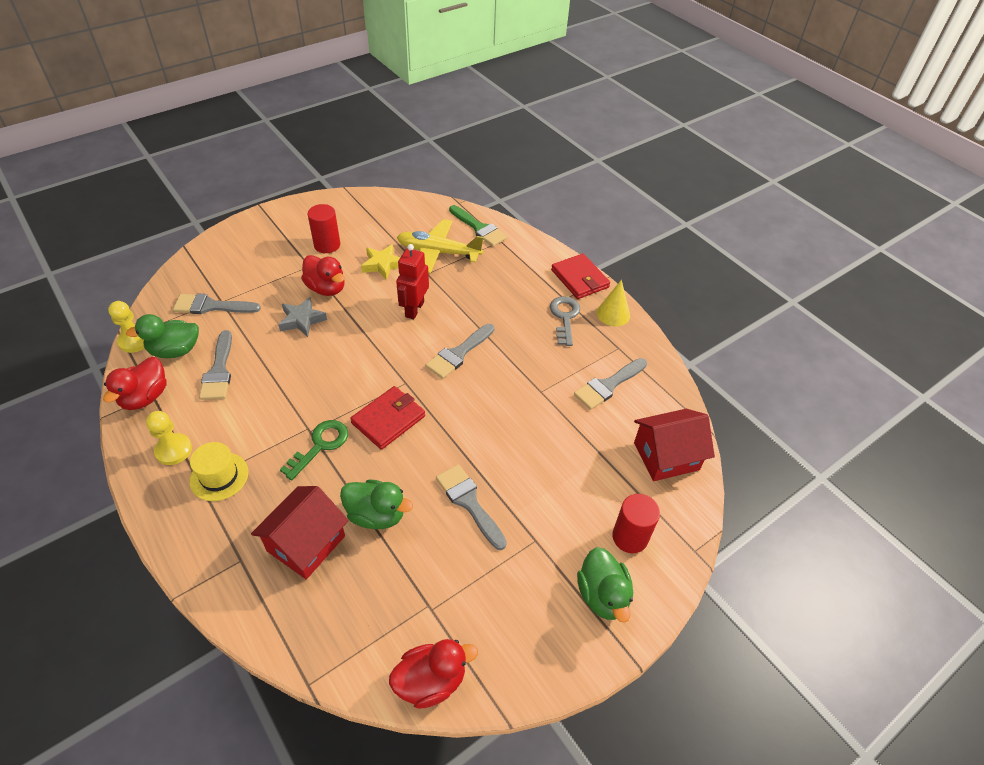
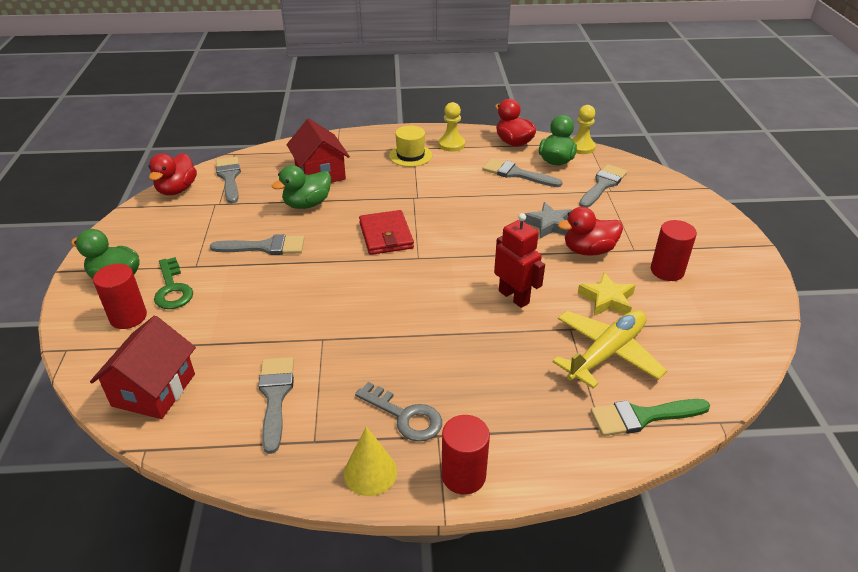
camera: 125 degrees right, 10 degrees down
green key [280,420,348,480] -> green key moved to [154,257,193,309]
grey brush [426,324,495,379] -> grey brush moved to [216,157,241,204]
red wallet [551,253,610,299] -> red cylinder [441,415,490,495]

